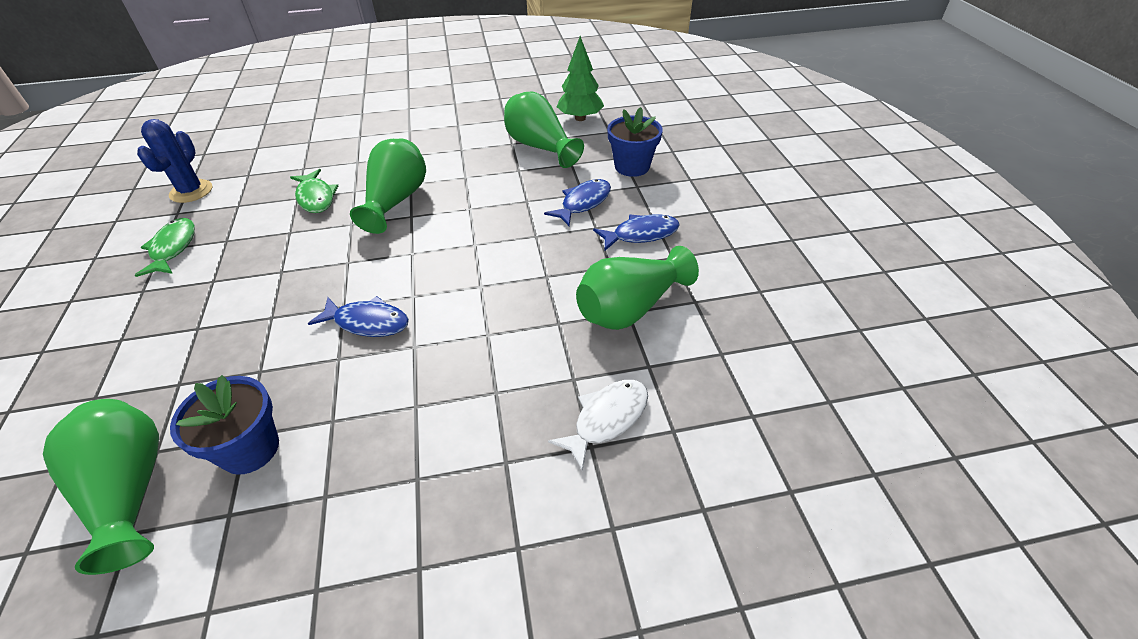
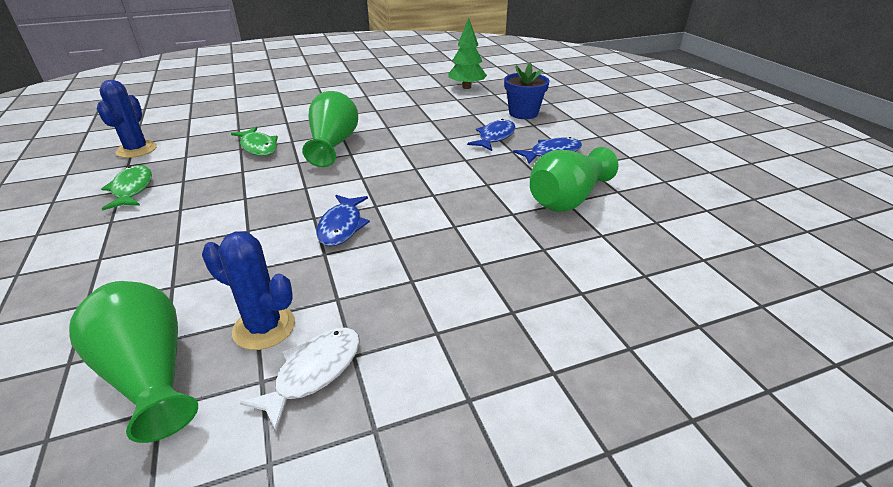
camera: 10 degrees left, 10 degrees down
blue flower pot [170,375,279,475] -> blue cactus [202,231,295,350]
blue fish [308,296,409,337] -> blue fish turned 90 degrees clockwise [317,195,370,246]
green vase [504,91,584,168] -> none
white fish [548,380,648,472] -> white fish moved to [240,328,360,431]

